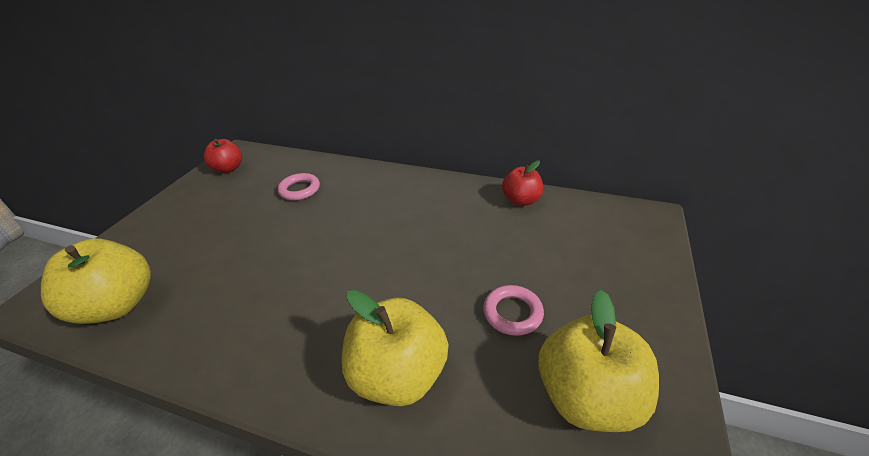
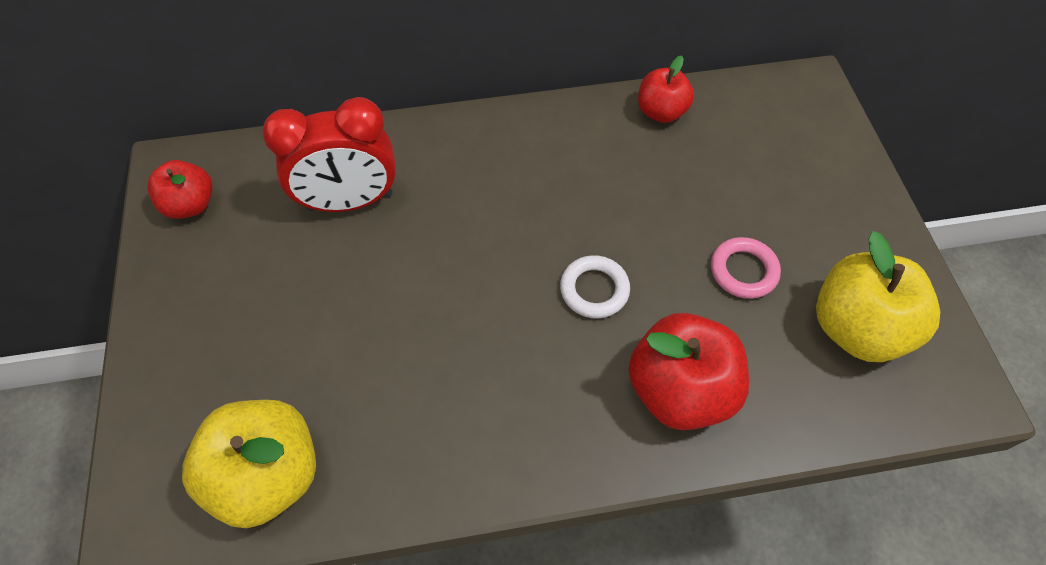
camera: 30 degrees left, 20 degrees up
pink ring [278,173,320,201] -> red clock [262,97,396,212]
yellow apple [342,290,448,406] -> red apple [628,313,749,430]
none -> white ring [560,255,630,319]

